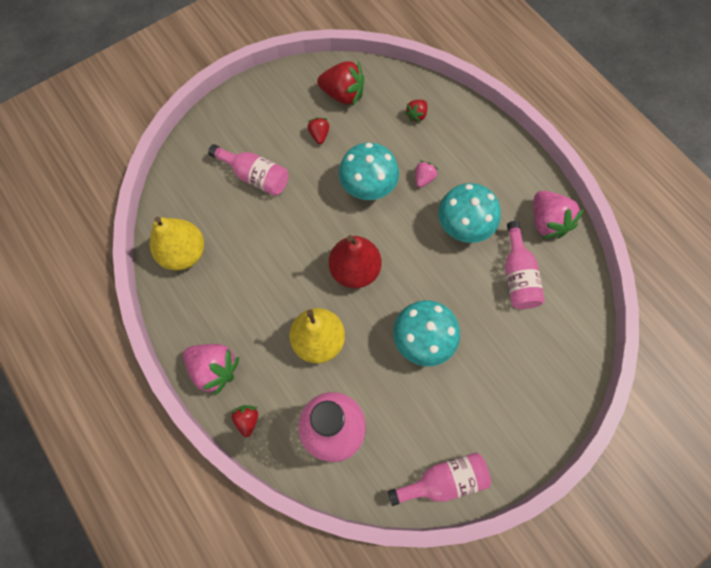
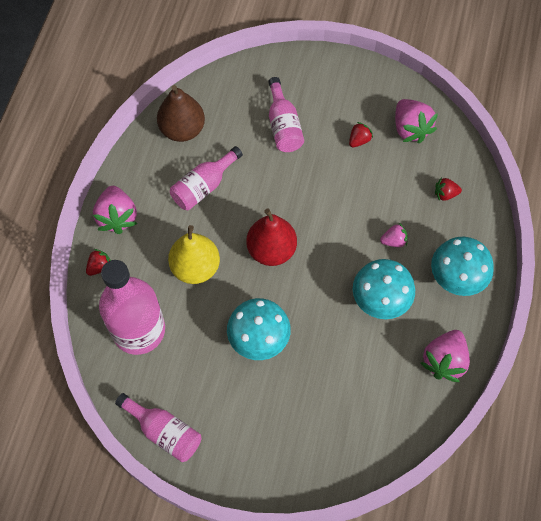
camera: 50 degrees right, 5 degrees down
yellow pear [150,217,204,270] -> brown pear [157,85,205,142]
red strawberry [317,61,364,106] -> pink strawberry [395,99,438,143]
turquoise mushroom [339,143,399,200] -> turquoise mushroom moved to [431,237,494,296]
pink bottle [505,221,545,309] -> pink bottle moved to [170,146,243,210]

